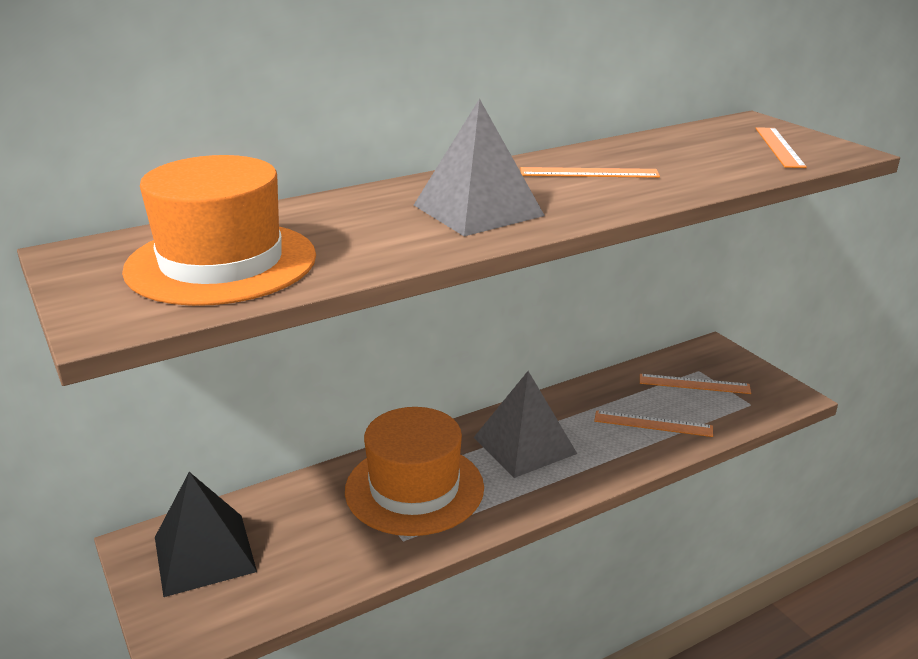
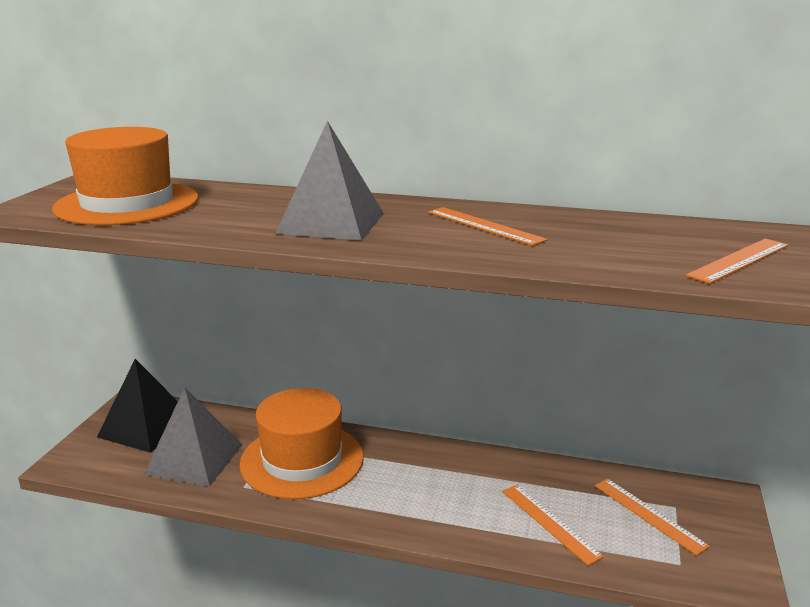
camera: 45 degrees right, 5 degrees down
grey pyramid [473,371,577,478] -> grey pyramid moved to [144,387,242,486]

